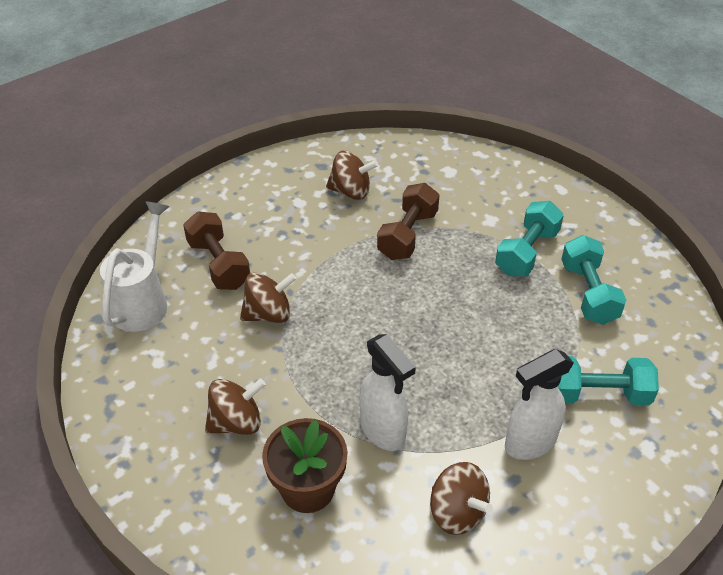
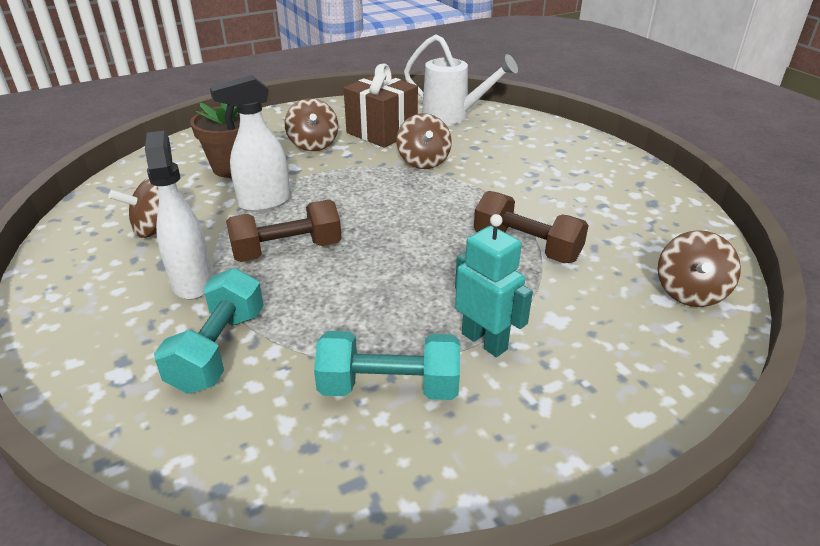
camera: 100 degrees right, 10 degrees down
brown dumbbell [183,211,250,290] -> brown dumbbell moved to [226,200,342,262]
brown spinning top [326,151,378,200] -> brown spinning top moved to [658,230,741,307]
turquoise dumbbell [495,201,564,276] -> turquoise robot [455,214,533,357]
none -> brown gift [344,64,418,148]

